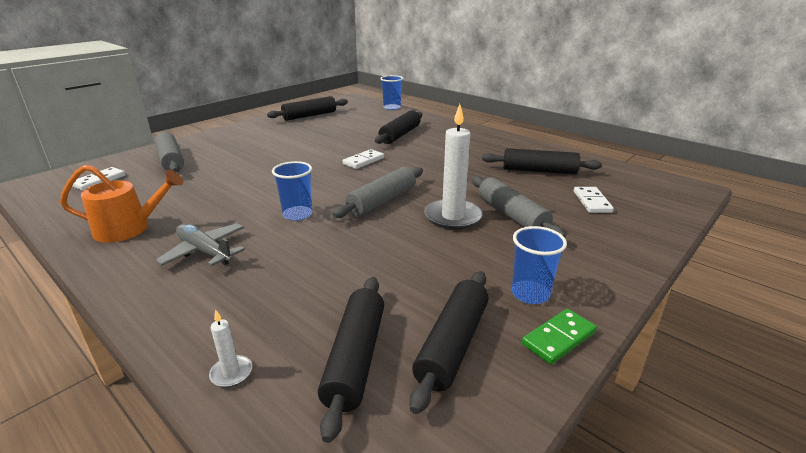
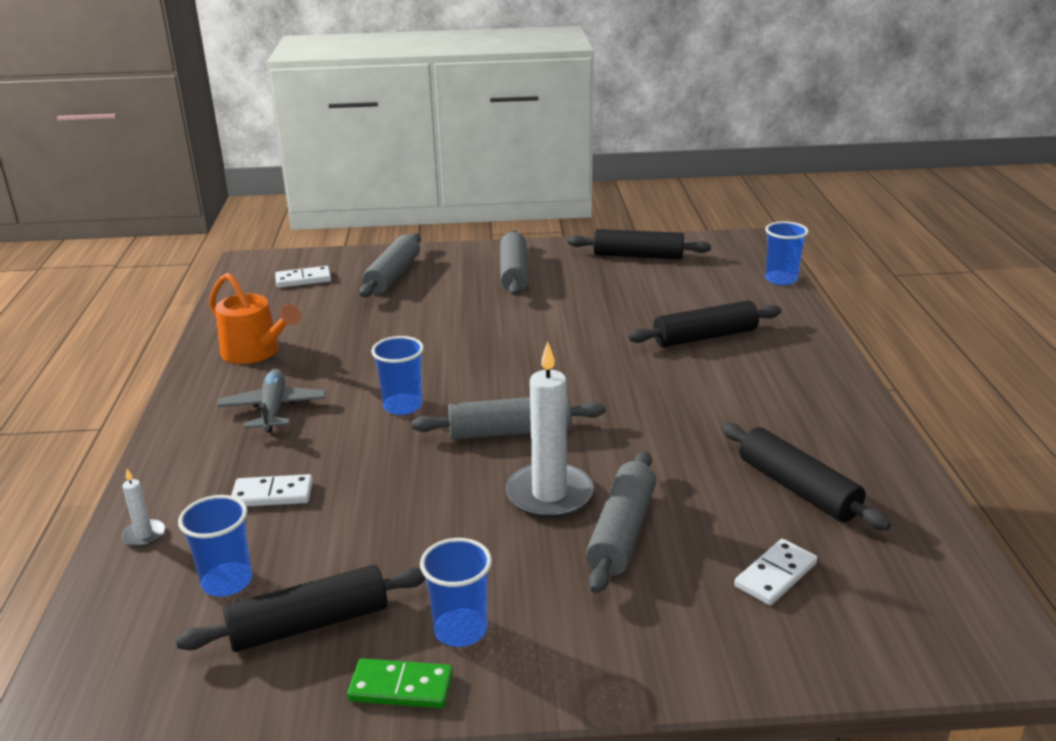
camera: 45 degrees right, 0 degrees up
black rolling pin [318,277,384,443] -> blue cup [178,495,252,597]
white domino [343,149,384,169] -> white domino moved to [231,474,313,506]
none -> grey rolling pin [500,230,529,296]

